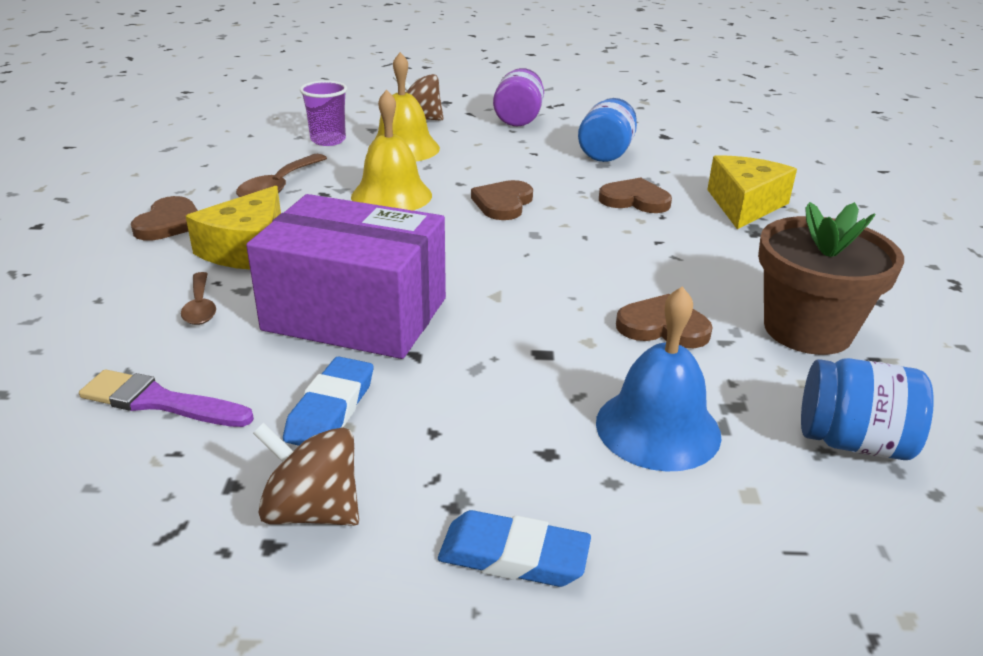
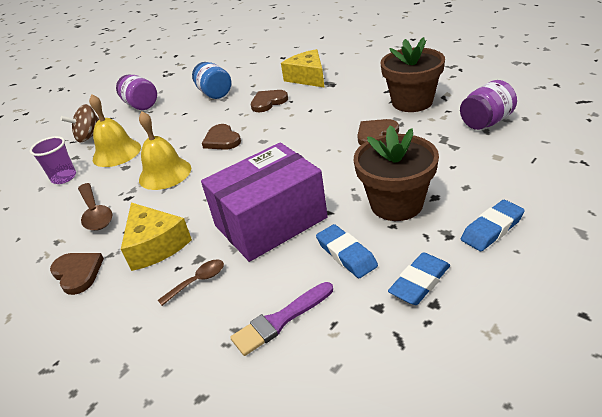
camera: 45 degrees left, 5 degrees up
brown spoon [181,272,216,325] -> brown spoon turned 60 degrees counterclockwise [158,259,224,306]
brown spinning top [253,423,359,526] -> blue eraser [388,252,450,305]
blue bell [596,286,721,472] -> none
blue jar [801,358,934,460] -> purple jar [460,80,517,130]
none -> brown flower pot [354,125,439,221]

